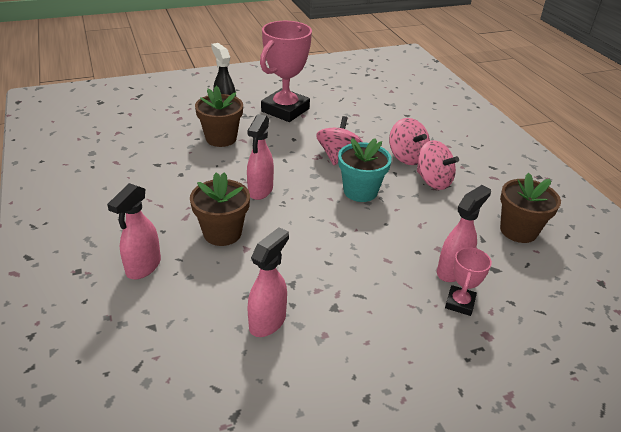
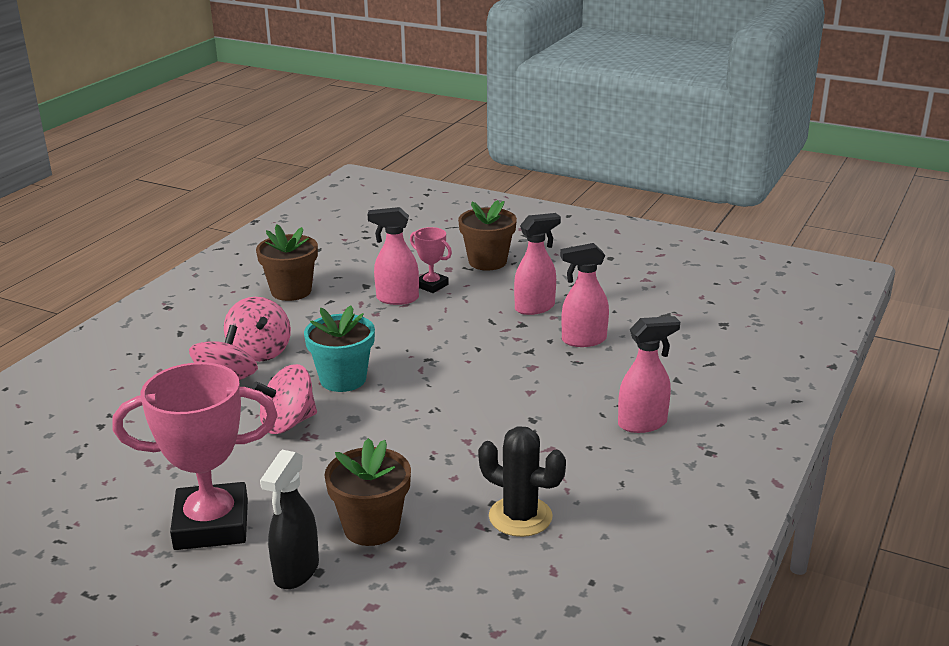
camera: 130 degrees left, 10 degrees down
brown flower pot [190,172,250,246] -> brown flower pot moved to [458,200,517,271]
pink spray bottle [247,114,274,200] -> pink spray bottle moved to [514,213,561,315]
pink spinning top [417,140,459,190] -> pink spinning top turned 150 degrees clockwise [224,297,291,362]
pink trophy [445,247,492,316] -> pink trophy turned 60 degrees clockwise [410,227,452,293]
none -> black cactus [478,426,566,537]

